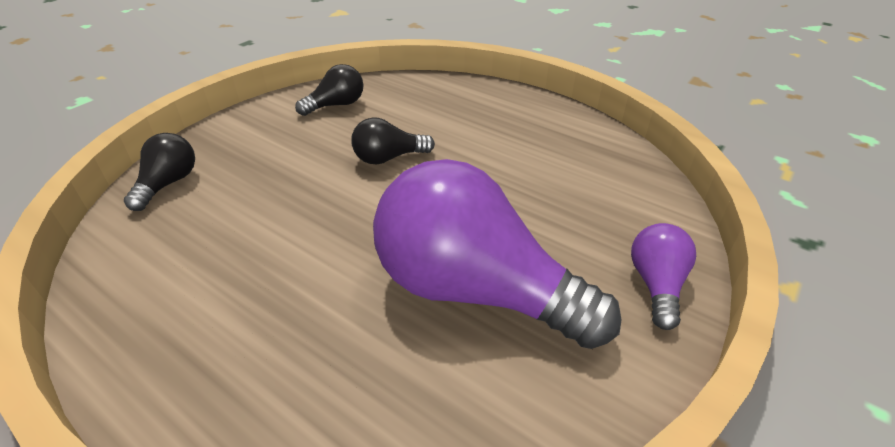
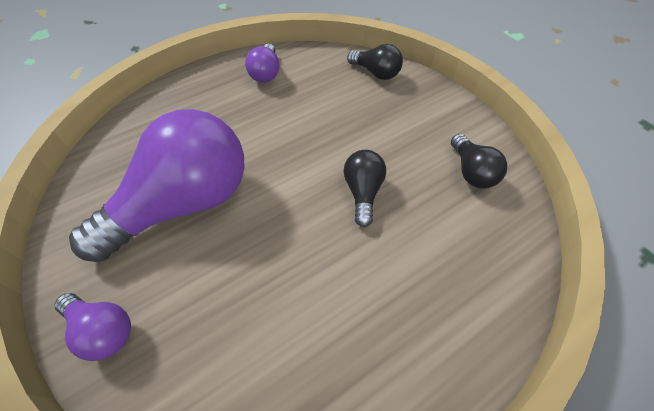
camera: 110 degrees right, 15 degrees up
none -> purple light bulb [245,44,279,83]

